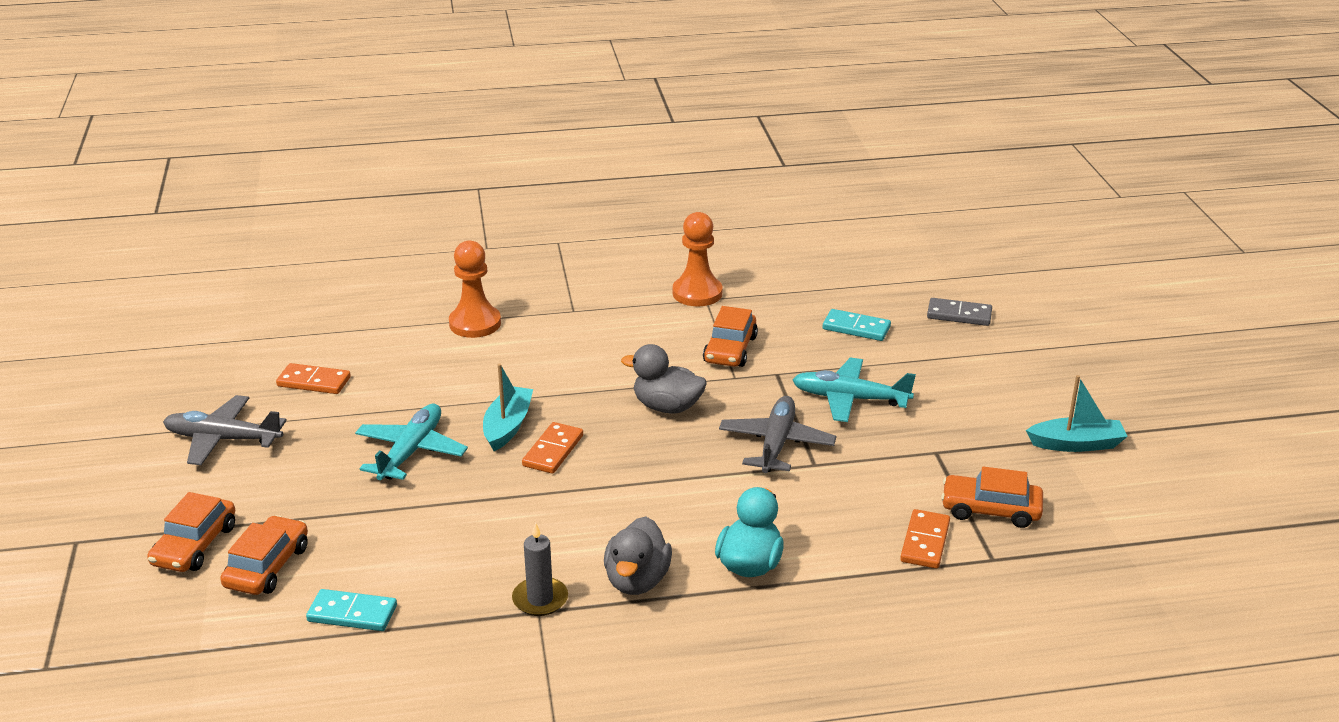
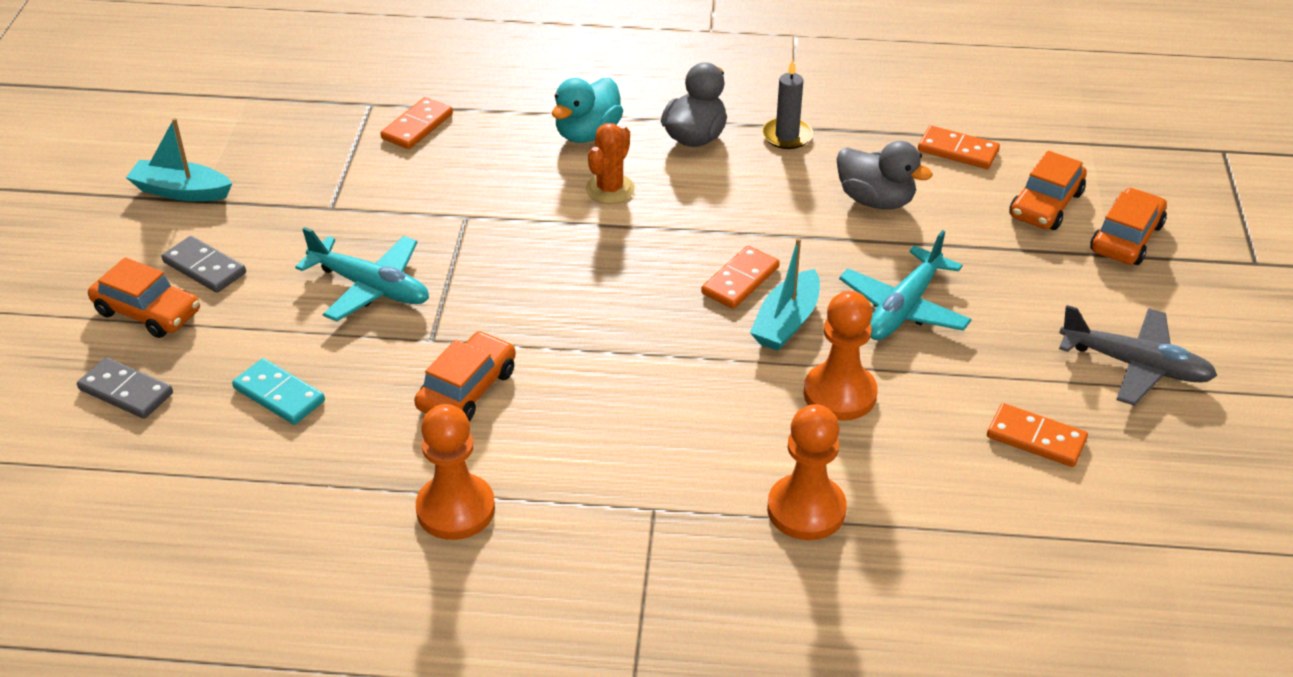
camera: 165 degrees left, 10 degrees up
turquoise domino [306,589,397,631] -> orange domino [918,126,1000,169]
grey duck [621,344,707,413] -> grey duck moved to [836,141,933,210]
grey plane [719,396,836,473] -> none
orange car [941,466,1043,528] -> orange car moved to [88,257,200,338]
none -> grey domino [162,236,246,293]
none -> orange cactus [586,123,635,204]
none -> orange pawn [804,291,878,421]

